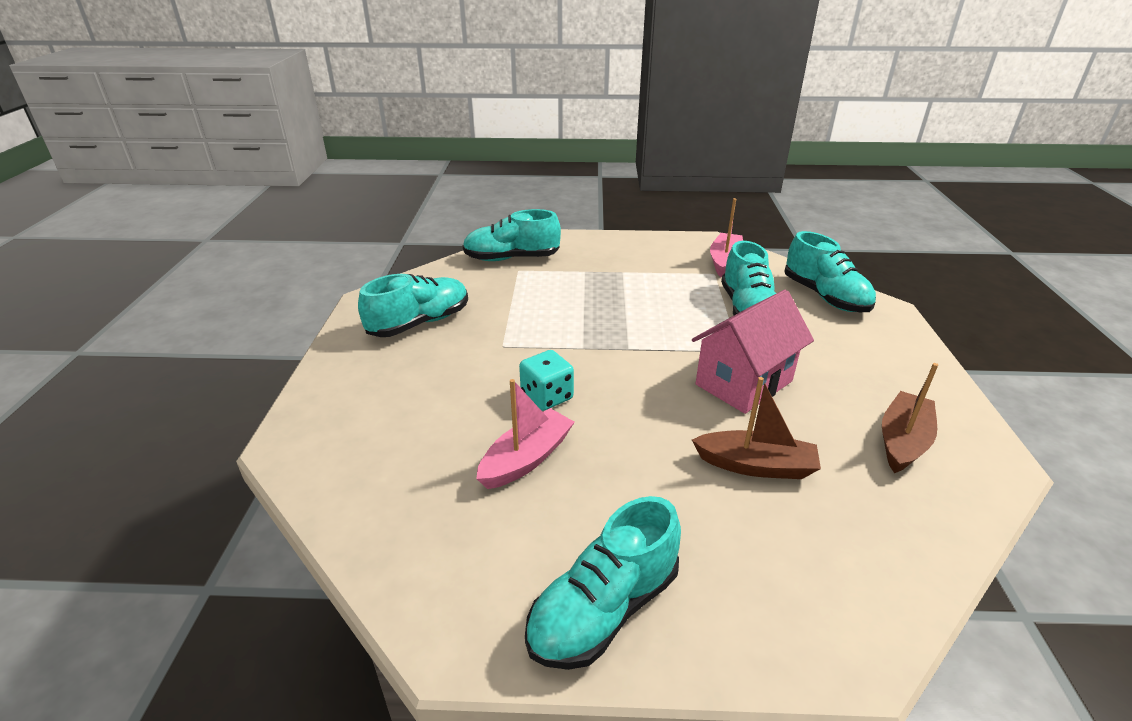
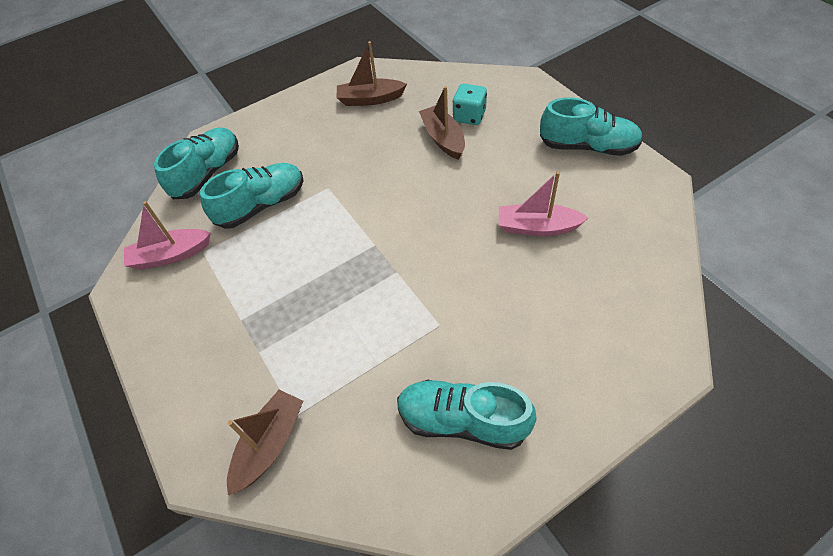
camera: 120 degrees left, 20 degrees up
turquoise shoe [463,209,561,261] -> brown boat [227,390,303,495]
turquoise dice [519,350,574,411] -> turquoise dice moved to [453,83,487,125]
pink house [692,290,814,414] -> none

